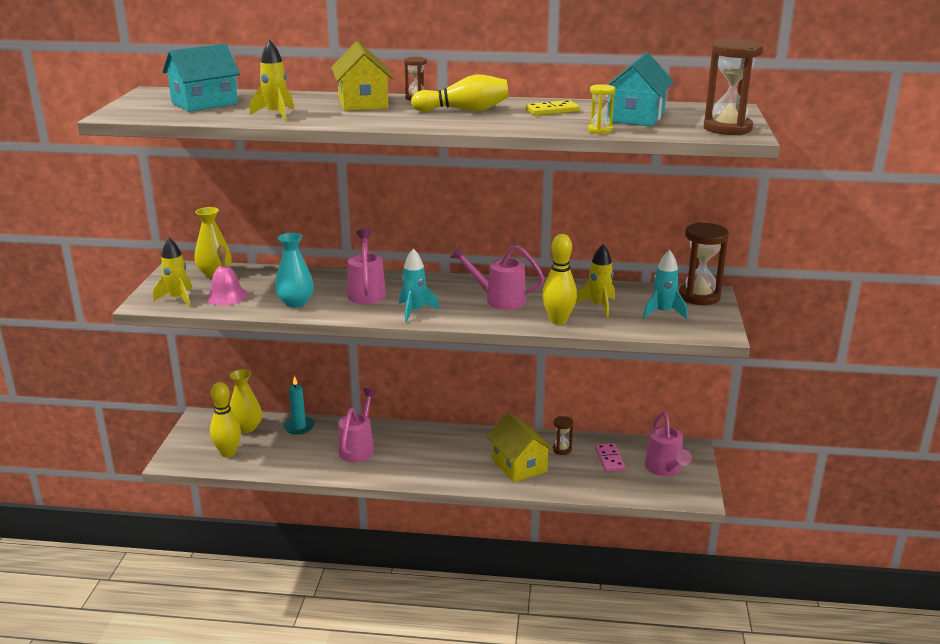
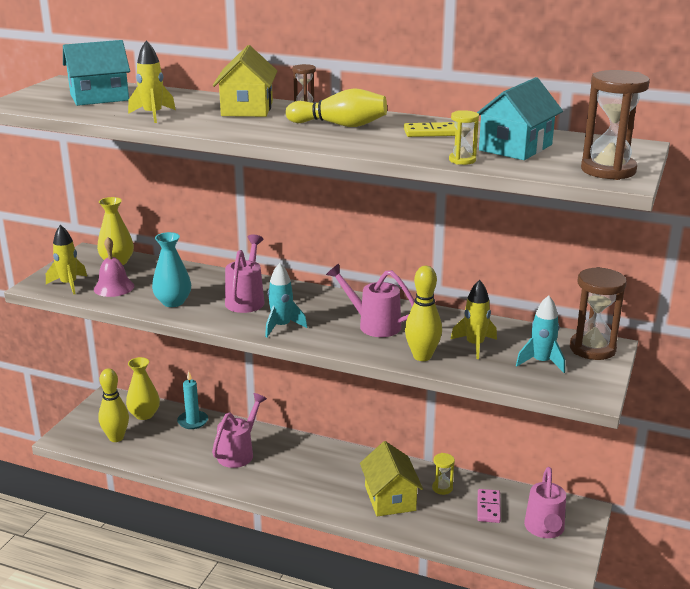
camera: 15 degrees right, 0 degrees up
brown hourglass [552,416,573,455] -> yellow hourglass [432,453,455,495]

